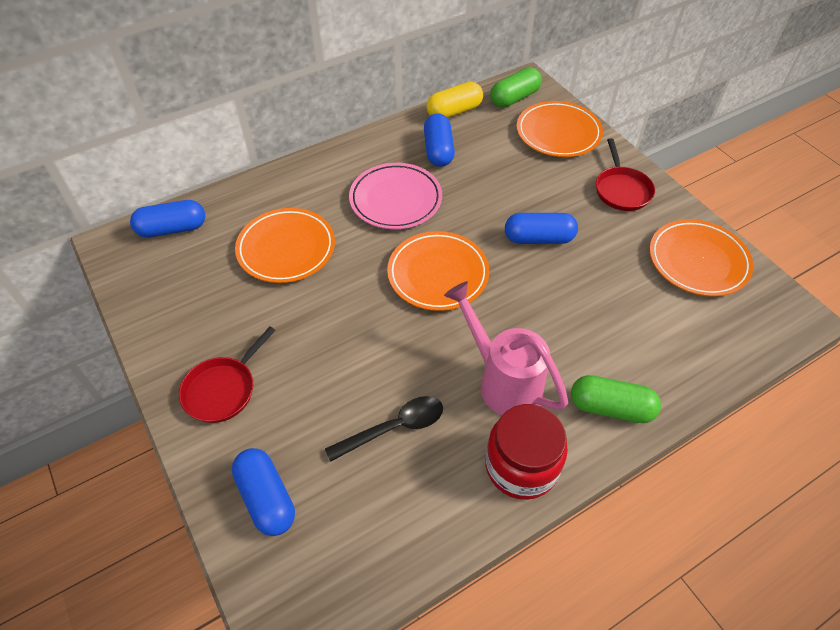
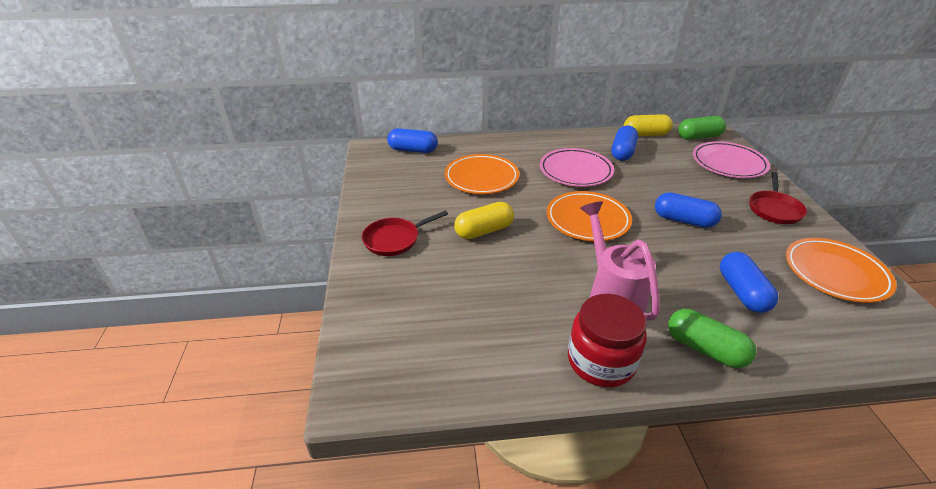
camera: 25 degrees right, 15 degrees down
blue capsule [232,448,295,536] -> blue capsule moved to [720,252,778,313]
black spoon [325,396,443,462] -> none
orange plate [517,101,603,157] -> pink plate [693,141,770,178]
none -> yellow capsule [454,202,514,239]

